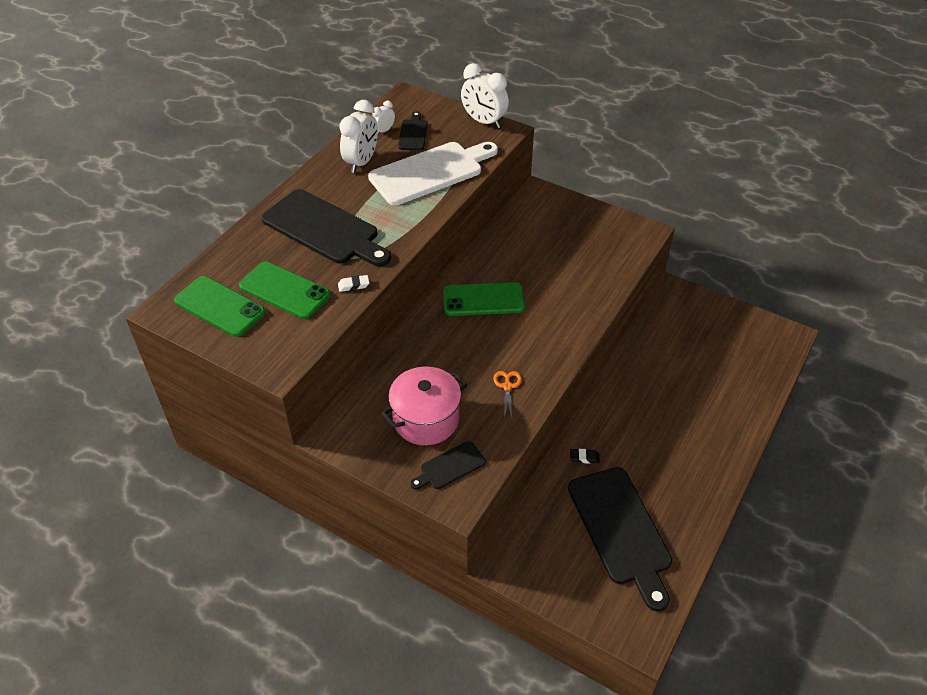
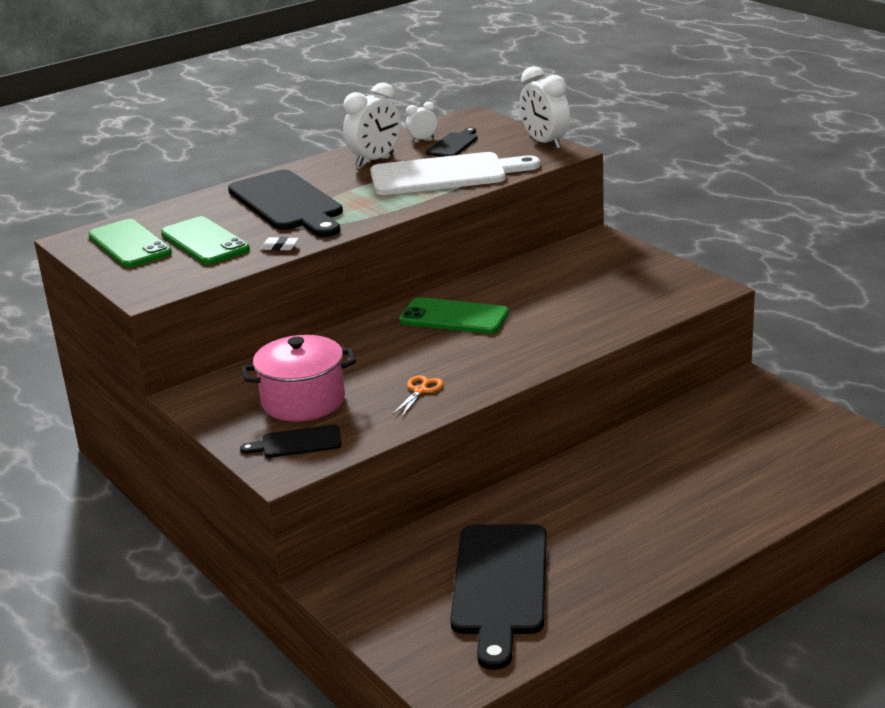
camera: 25 degrees right, 20 degrees down
black eraser [570,449,600,464] -> none

